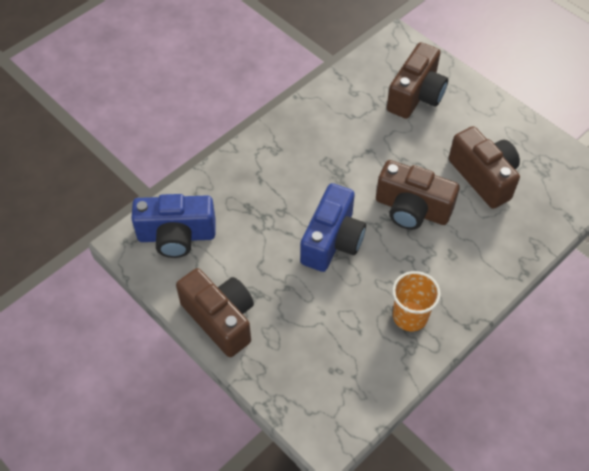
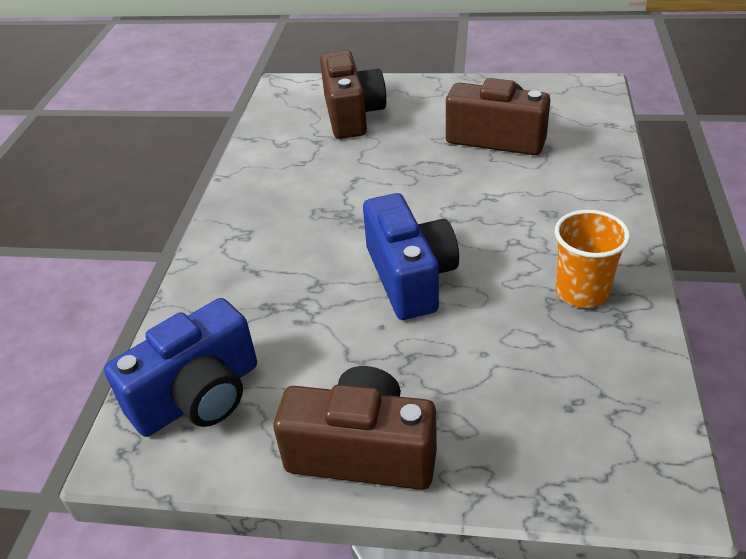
camera: 35 degrees left, 15 degrees down
brown camera [376,160,460,230] -> none

